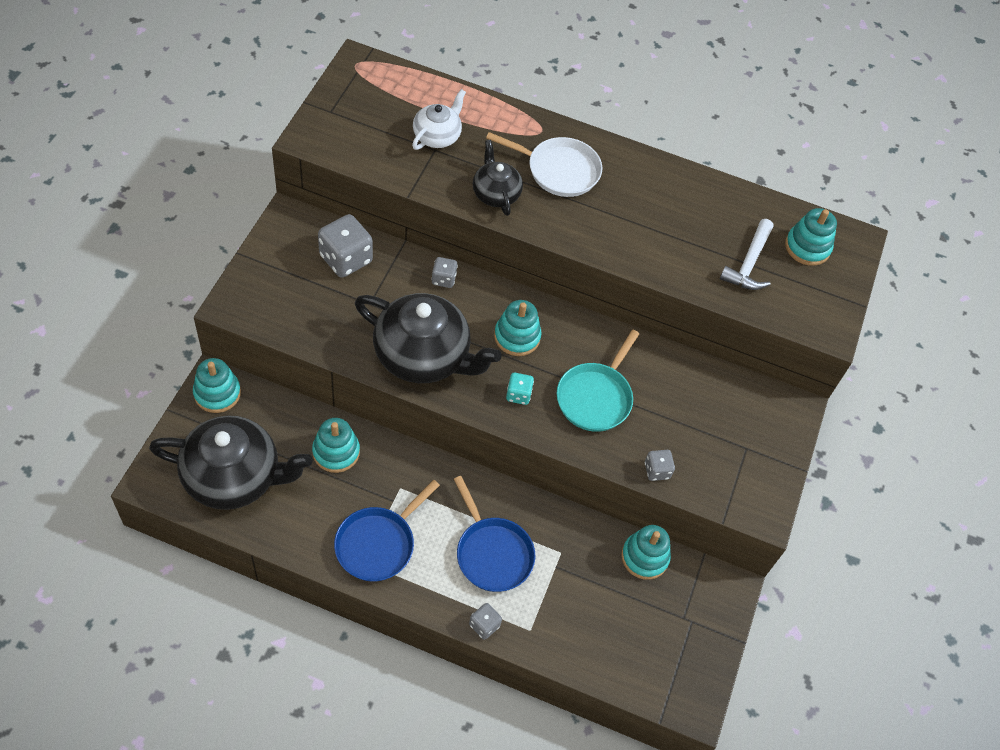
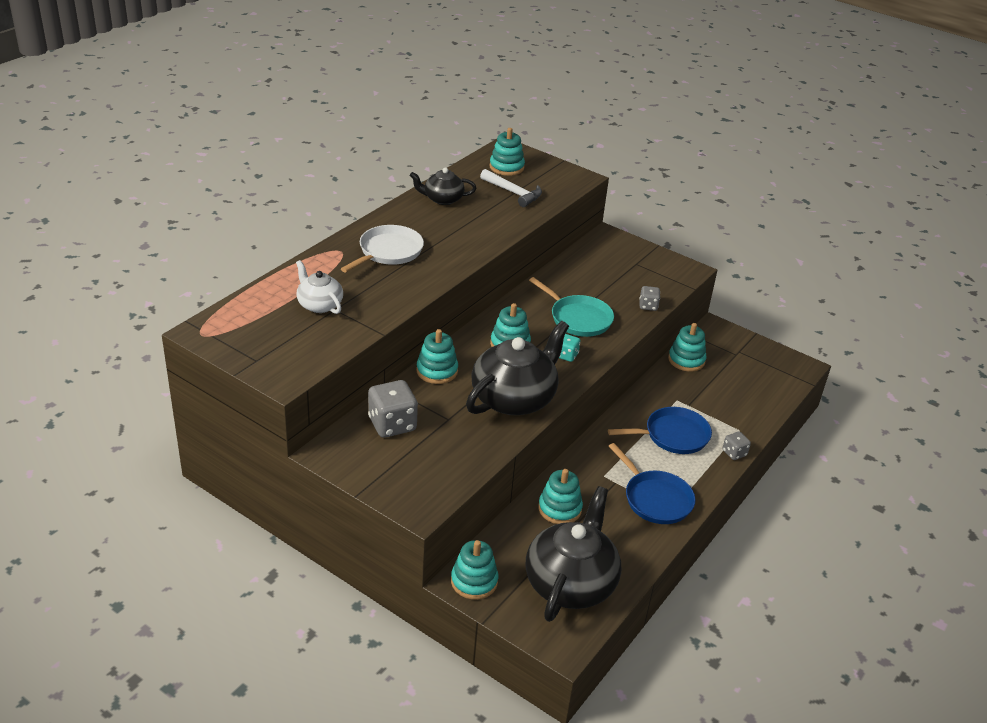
camera: 70 degrees left, 20 degrees down
grey dice [431,257,458,288] -> turquoise stacking toy [416,329,458,384]
black teapot [473,140,523,216] -> black teapot moved to [410,168,476,205]

